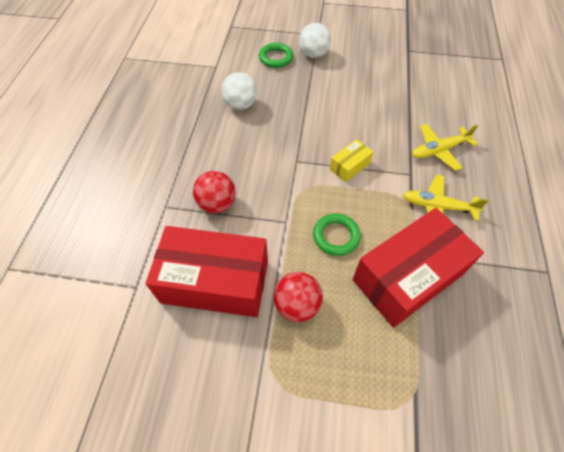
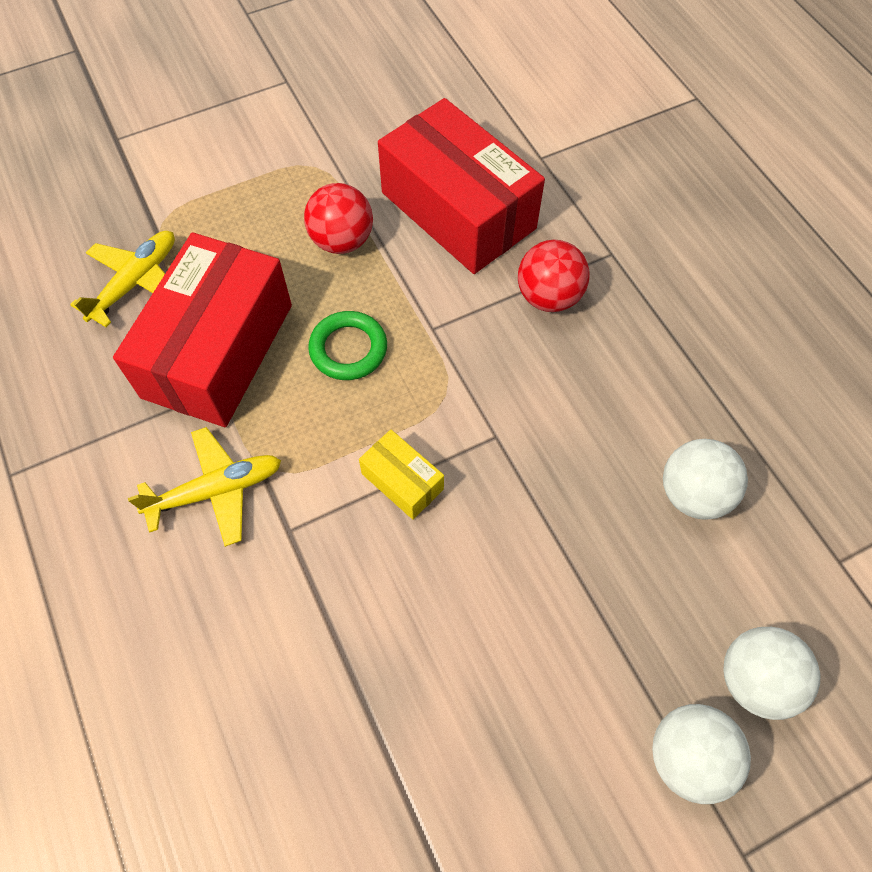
camera: 145 degrees right, 5 degrees up
red box [146,226,268,317] -> red box turned 75 degrees clockwise [378,98,545,274]
green ring [259,43,293,68] -> white ball [723,627,820,720]
yellow box [330,139,373,182] -> yellow box turned 60 degrees counterclockwise [359,430,444,520]
yellow plane [412,124,478,171] -> yellow plane moved to [70,231,175,327]

